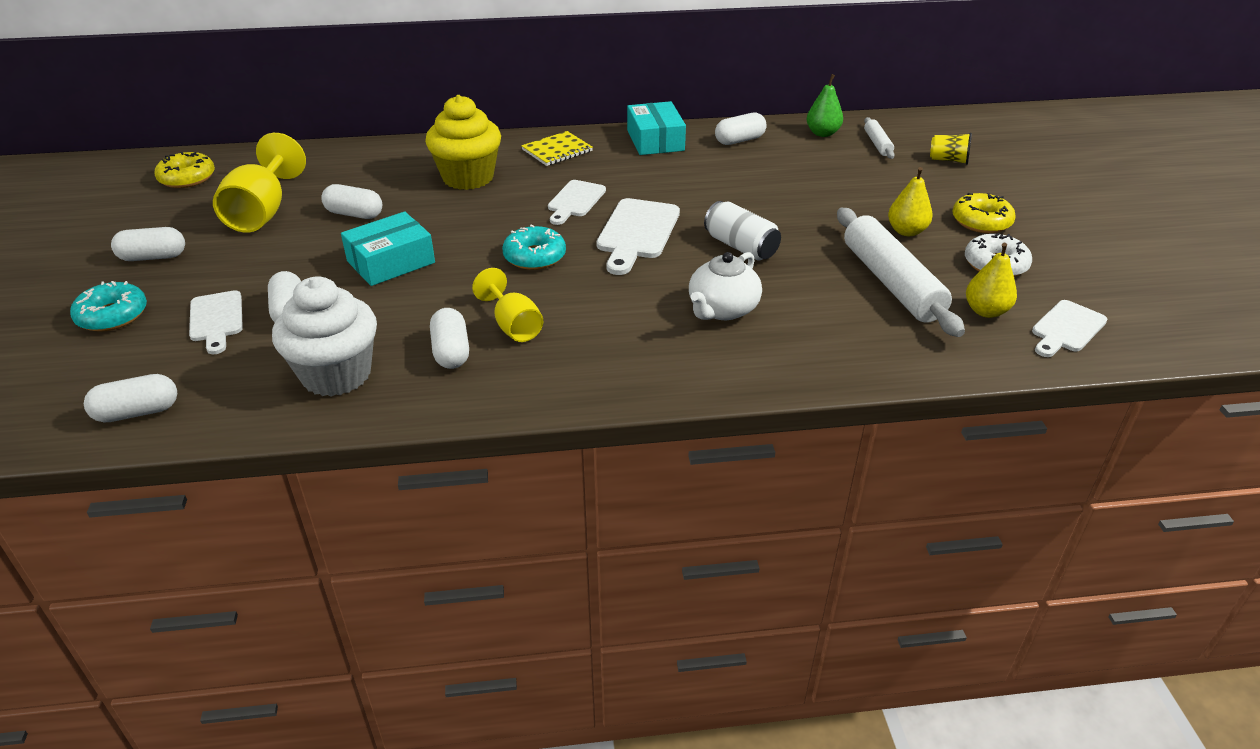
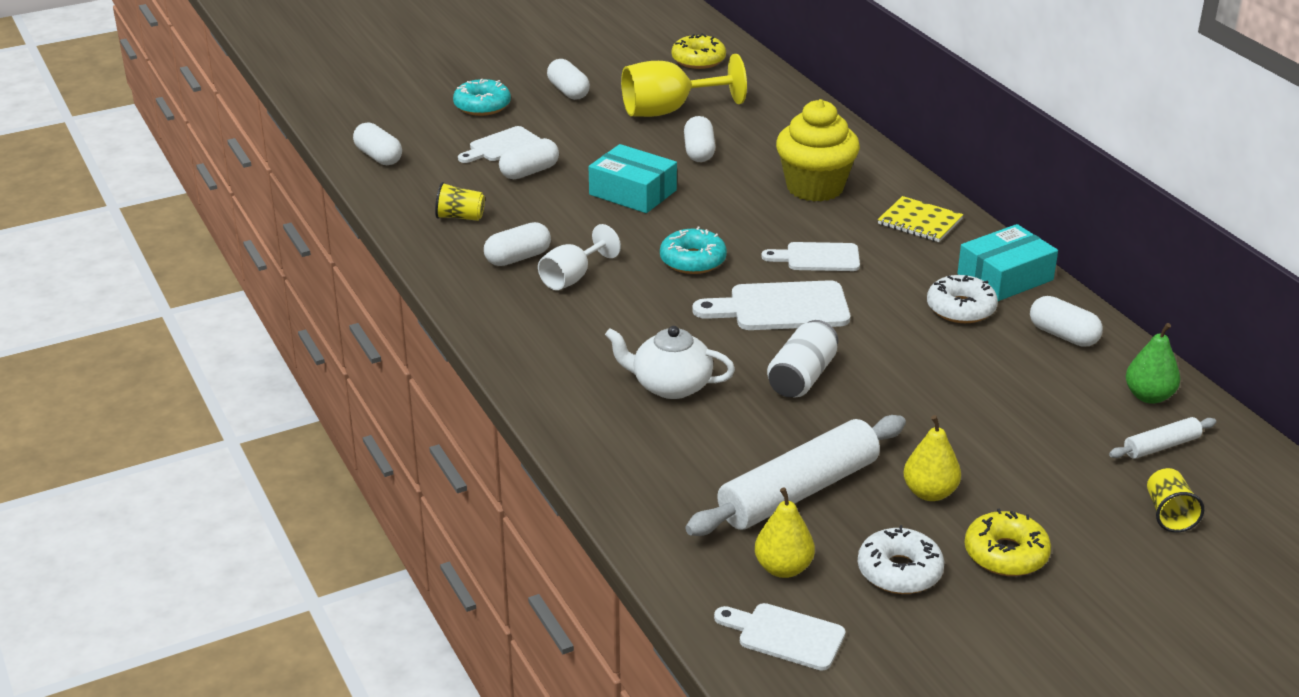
camera: 70 degrees right, 5 degrees down
white cupcake [272,276,377,397] -> yellow cup [435,182,485,221]
yellow goblet [472,268,543,342] -> white goblet [538,224,621,290]
none -> white donut [927,275,998,323]

